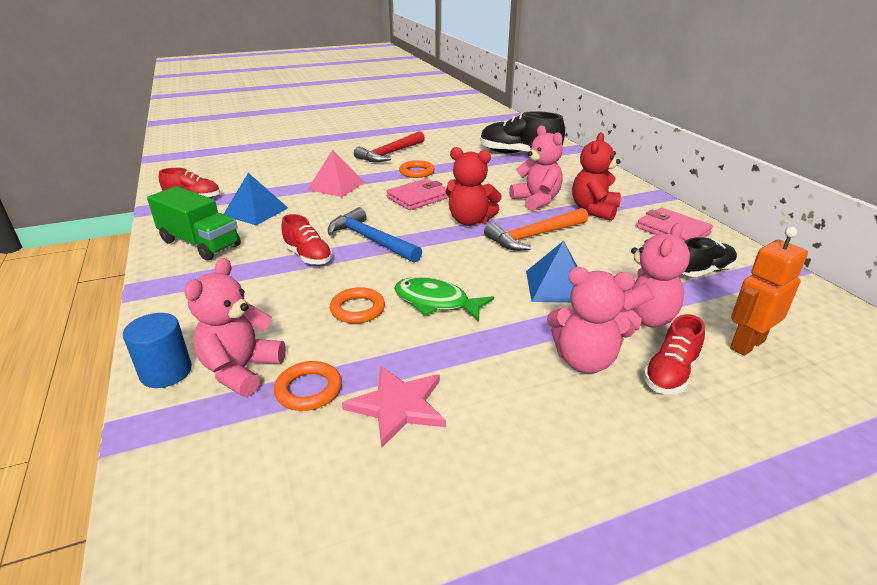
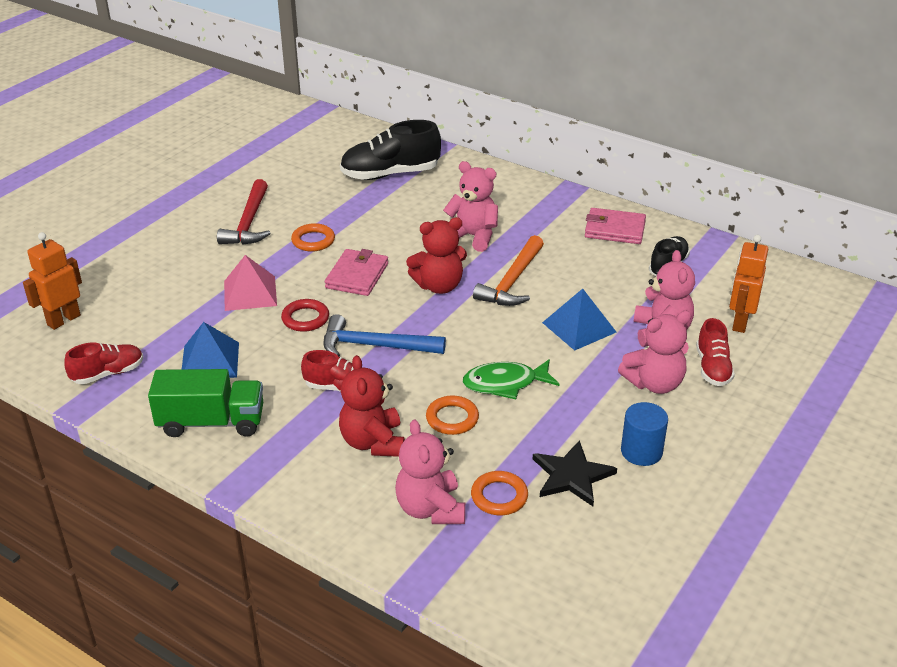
camera: 35 degrees left, 5 degrees up
blue cylinder [123,313,192,388] -> blue cylinder moved to [621,402,668,466]
pink star [342,366,446,448] -> black star [533,440,617,506]
red teddy bear [572,133,621,221] -> red teddy bear moved to [339,355,405,457]
none -> orange robot [23,232,82,330]
none -> red ring [281,299,329,332]

